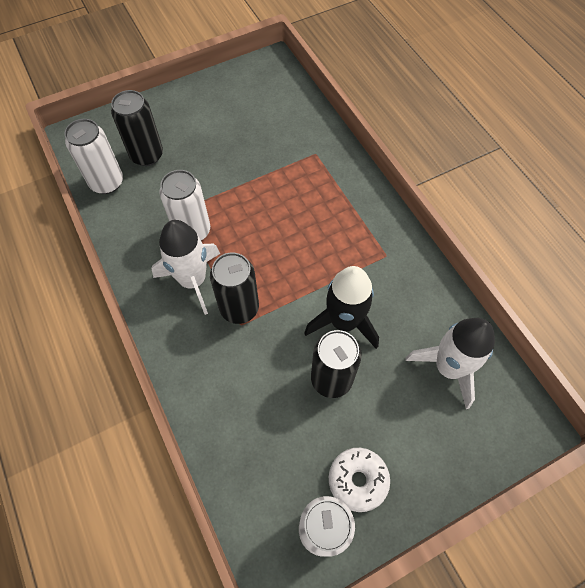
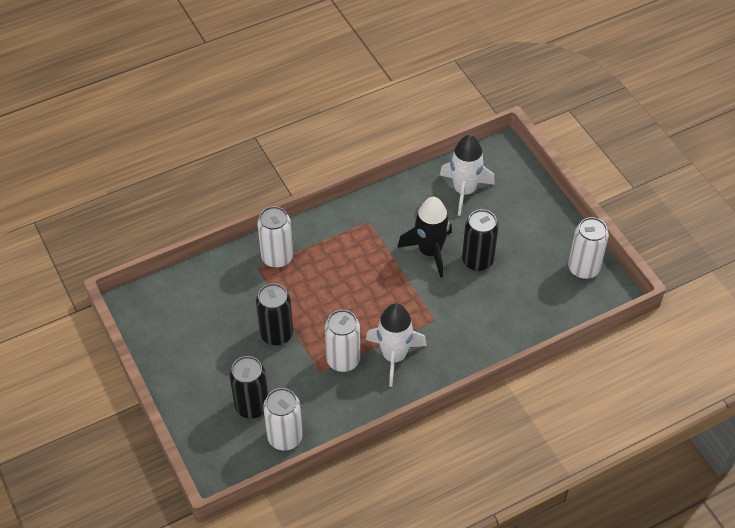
camera: 90 degrees left, 10 degrees down
black can [210,252,259,324] -> black can moved to [256,283,293,345]
white donut [329,448,390,512] -> none
none -> white can [257,206,293,268]

